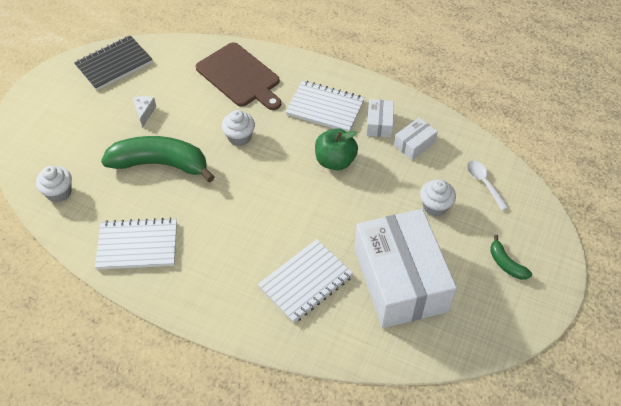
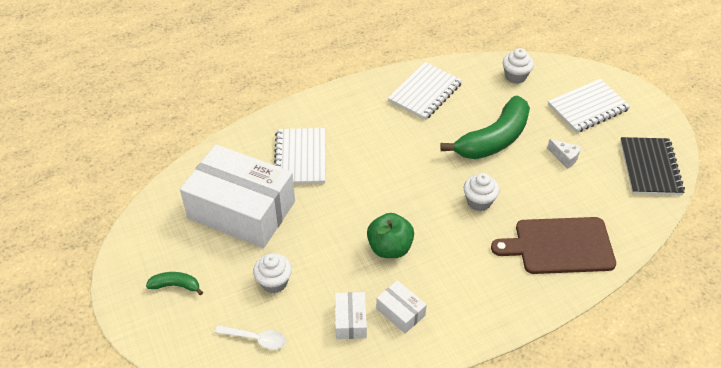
camera: 130 degrees right, 5 degrees down
white notebook [286,80,365,132] -> white notebook moved to [548,79,631,133]

